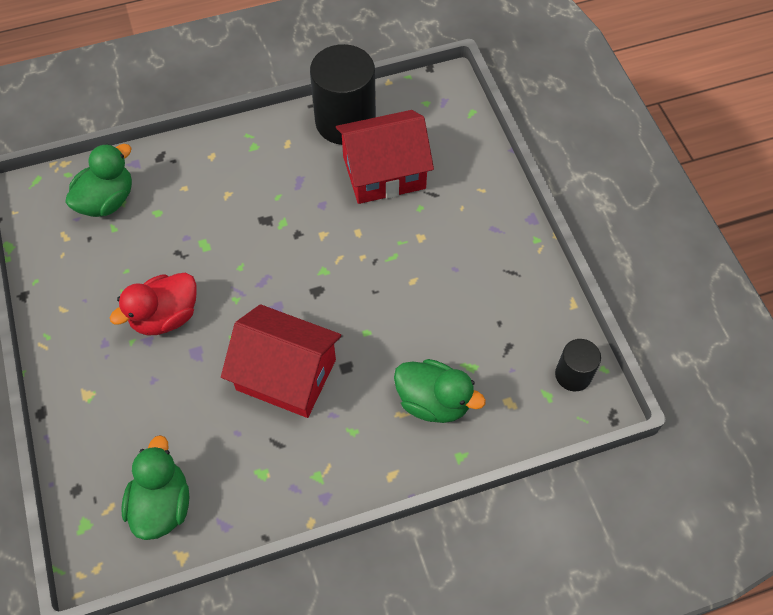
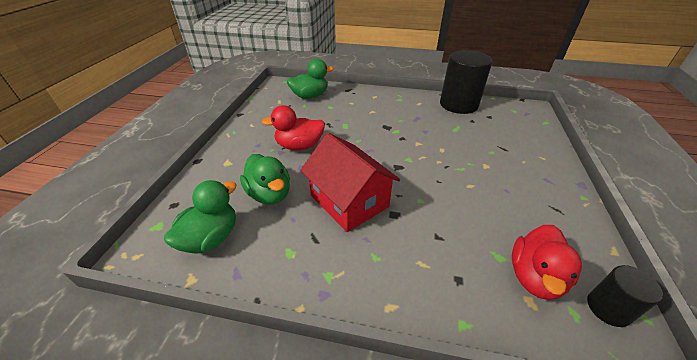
camera: 30 degrees right, 20 degrees down
red house [336,110,434,204] -> none
green duck [394,359,486,423] -> green duck moved to [240,154,290,205]
none -> red duck [512,225,582,300]

